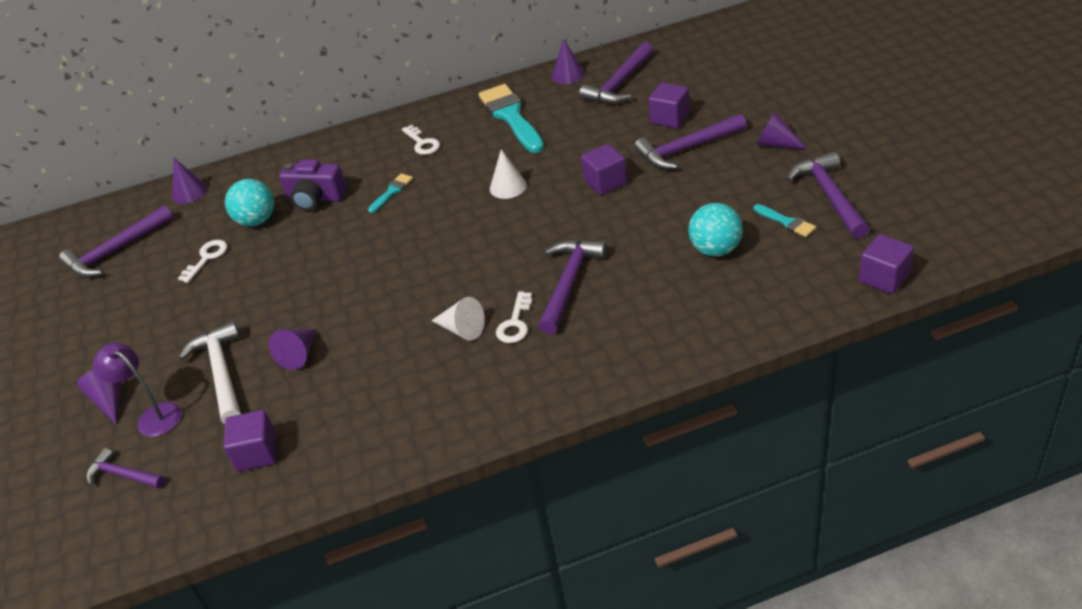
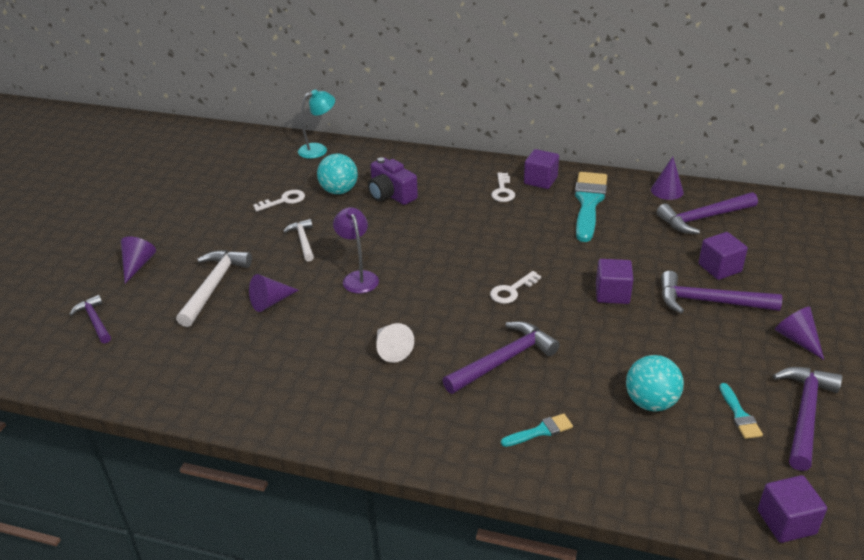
camera: 30 degrees right, 5 degrees down
purple hammer [59,205,173,278] -> none
purple lamp [93,343,182,437] -> purple lamp moved to [333,207,379,293]
purple cone [172,158,207,204] -> turquoise lamp [298,89,335,159]
purple cube [224,410,276,472] -> purple cube moved to [524,149,559,189]
turquoise brush [368,173,413,213] -> turquoise brush moved to [501,414,573,447]
white cone [490,149,527,199] -> none
white key [496,291,532,343] -> white key moved to [490,271,541,304]
none -> white hammer [283,219,314,262]

